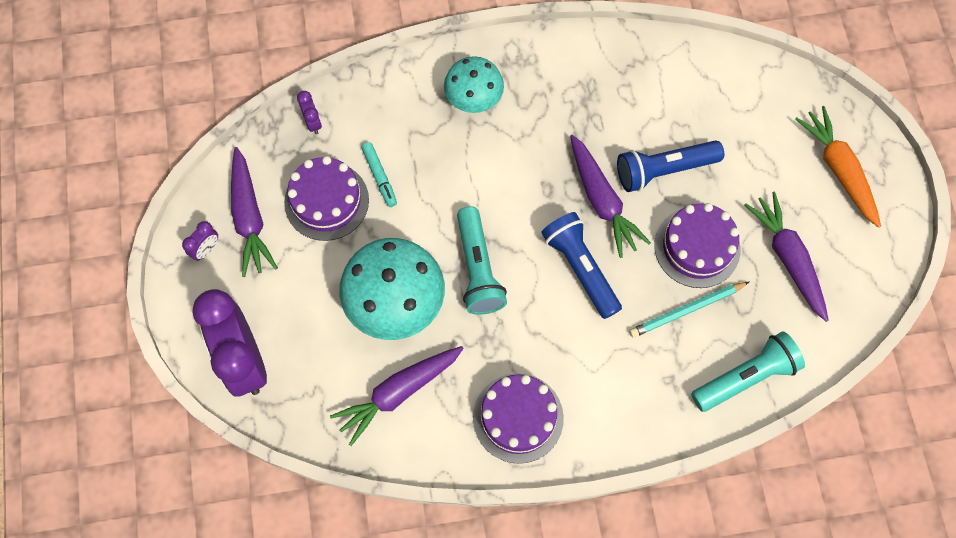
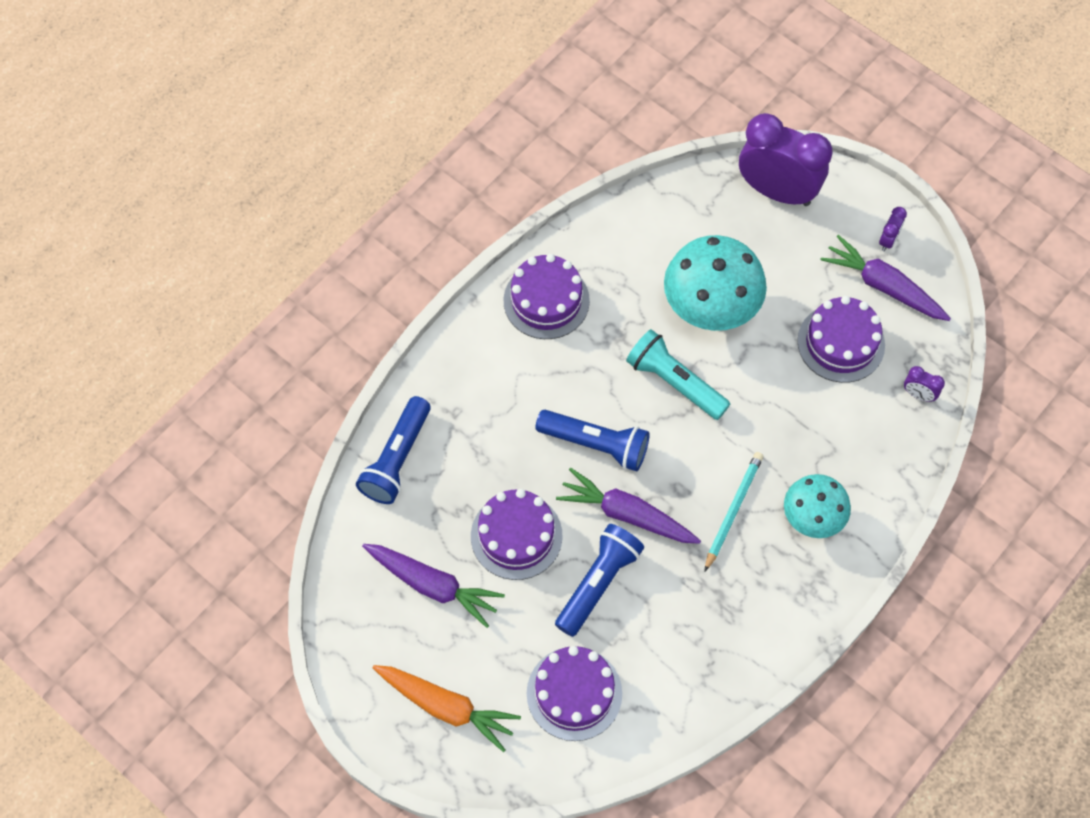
camera: 140 degrees right, 5 degrees down
purple clock [182,221,218,261] -> purple clock turned 150 degrees counterclockwise [879,207,907,251]
purple carrot [330,346,464,446] -> none
turquoise marker [361,142,397,207] -> none
turquoise pencil [629,282,749,338] -> turquoise pencil moved to [704,452,763,572]
turquoise flashlight [691,331,805,412] -> blue flashlight [356,396,431,504]
none -> purple cake [527,646,622,741]

